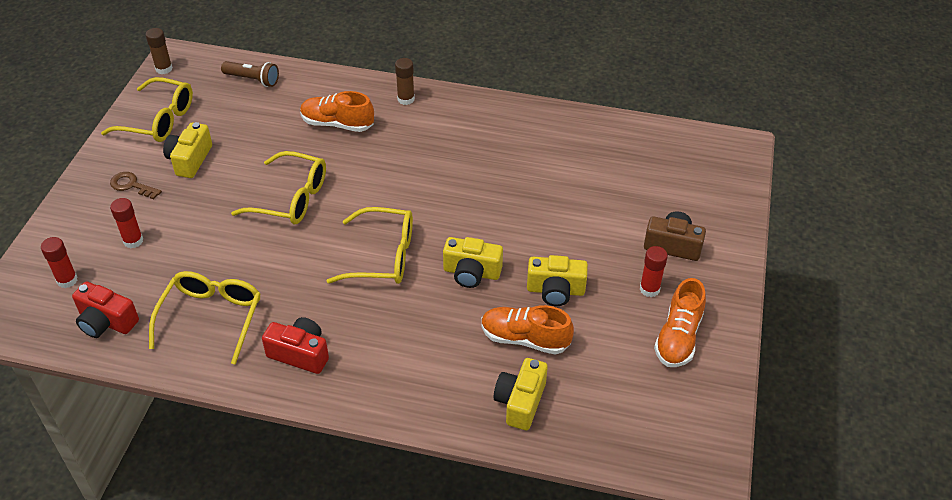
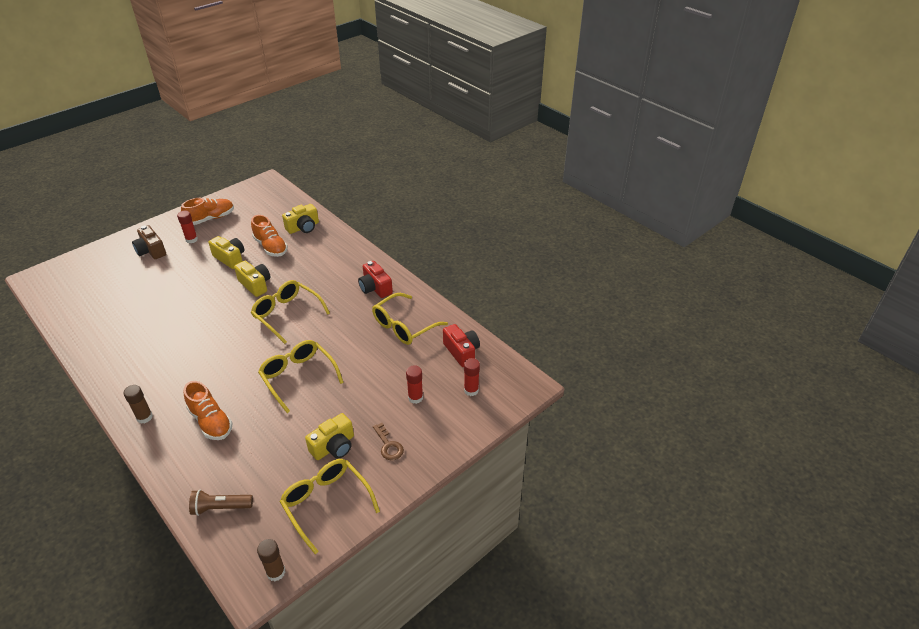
camera: 145 degrees left, 5 degrees down
brown flashlight [221,61,279,87] -> brown flashlight turned 60 degrees counterclockwise [189,490,253,516]

